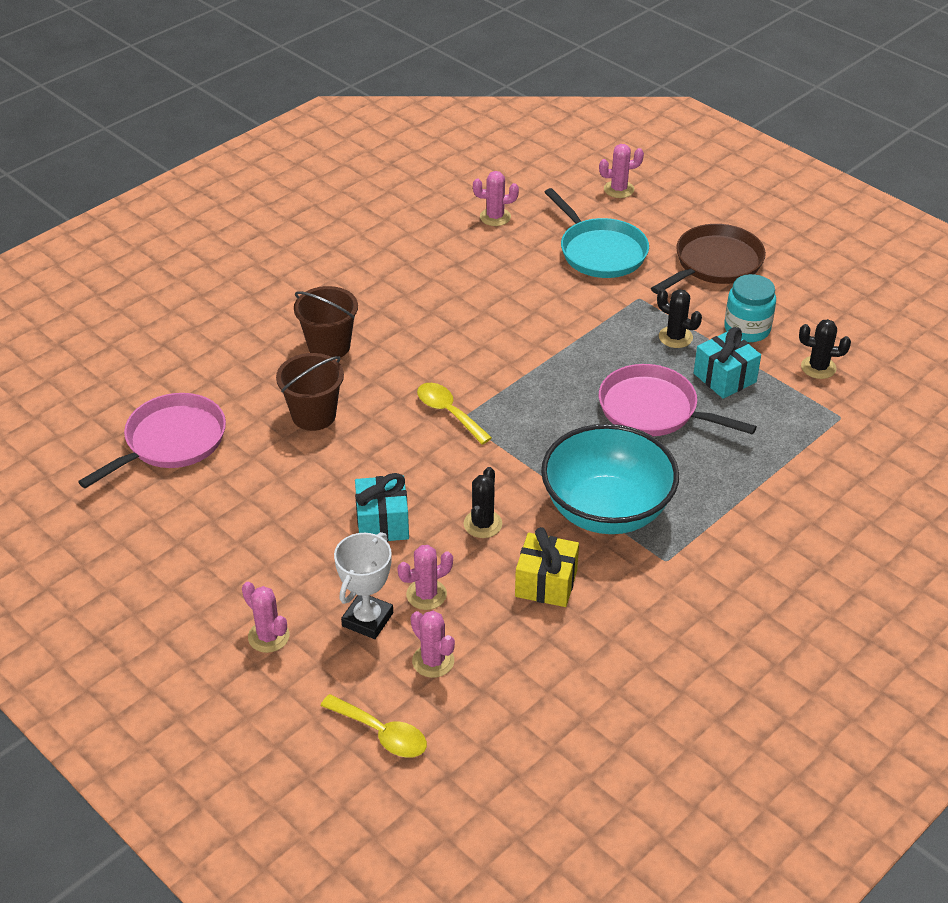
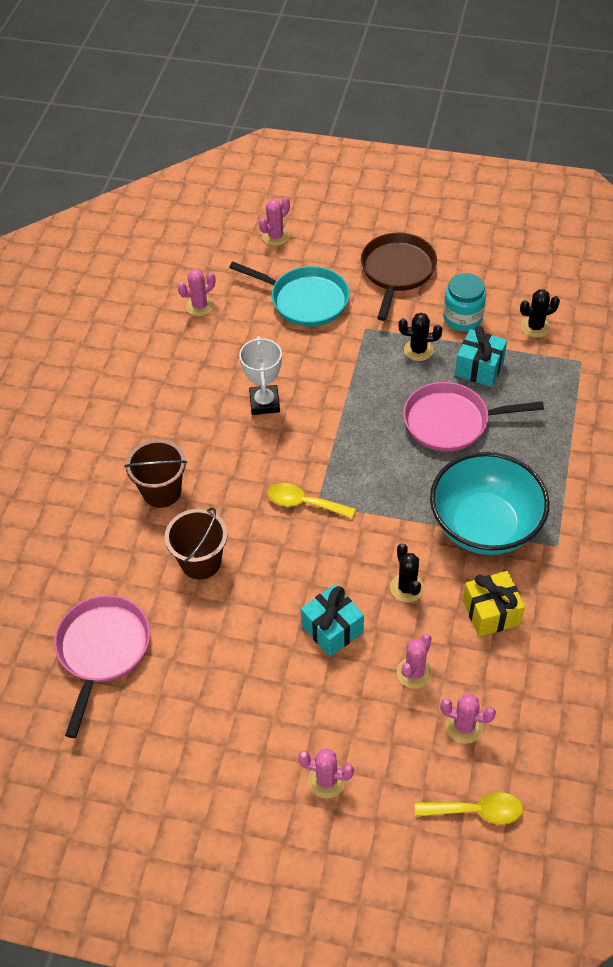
camera: 30 degrees left, 10 degrees up
white trophy [334,532,393,639] -> white trophy moved to [239,336,282,415]

